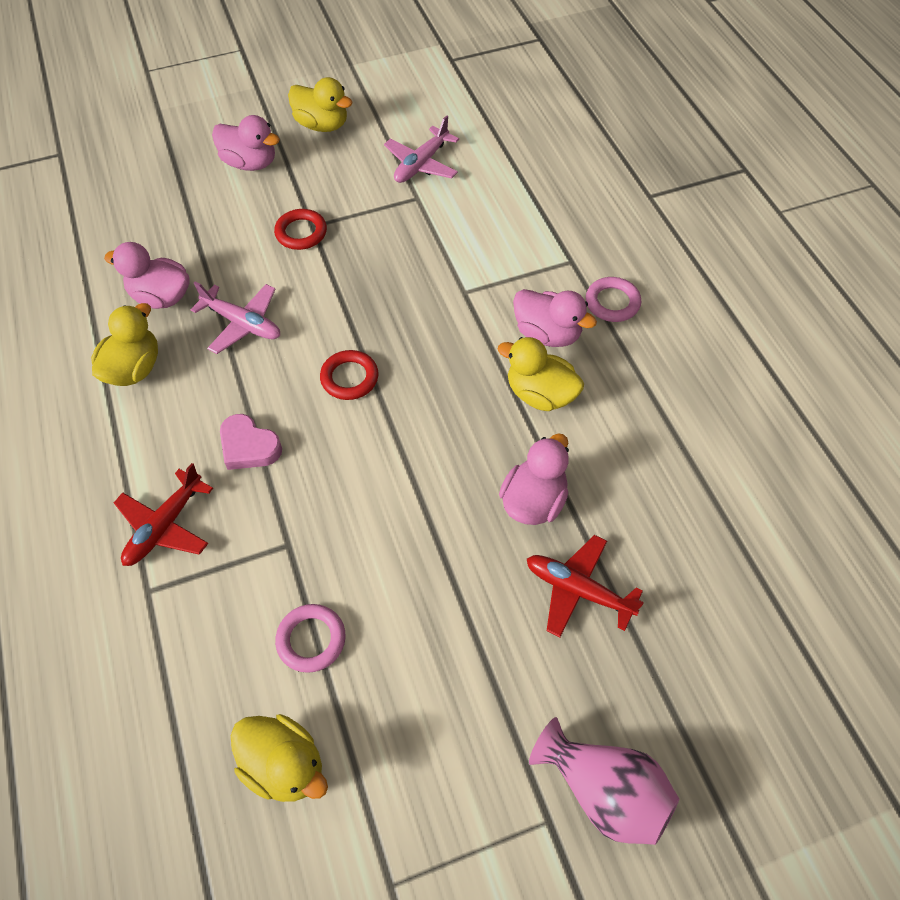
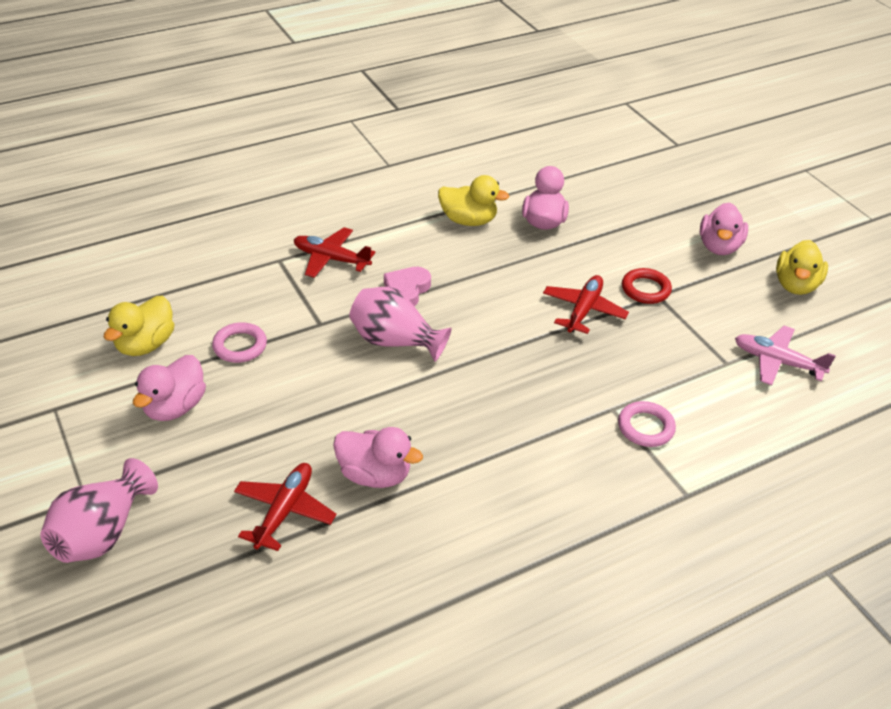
camera: 80 degrees right, 15 degrees down
pink plane [191,282,280,354] -> none
red ring [320,350,379,400] -> none
yellow duck [498,337,584,411] -> none
pink duck [513,289,597,347] -> pink duck moved to [133,355,206,421]
pink ring [586,277,641,322] -> pink ring moved to [618,401,676,447]
none -> pink vase [349,287,451,362]
none -> red plane [543,275,629,334]

